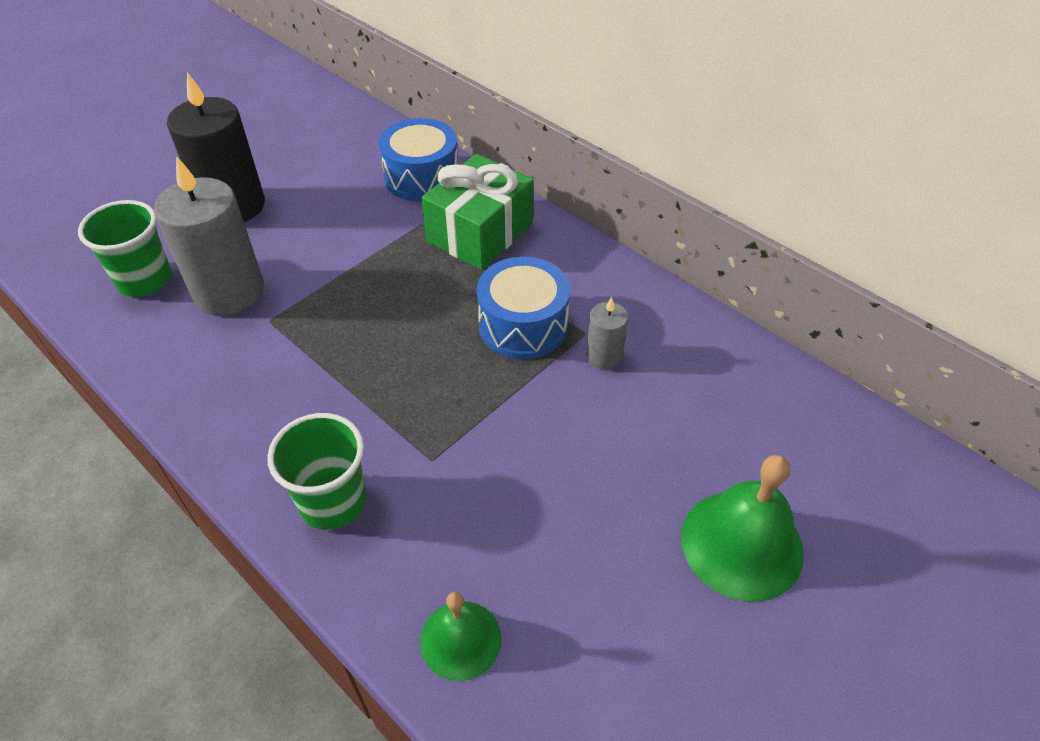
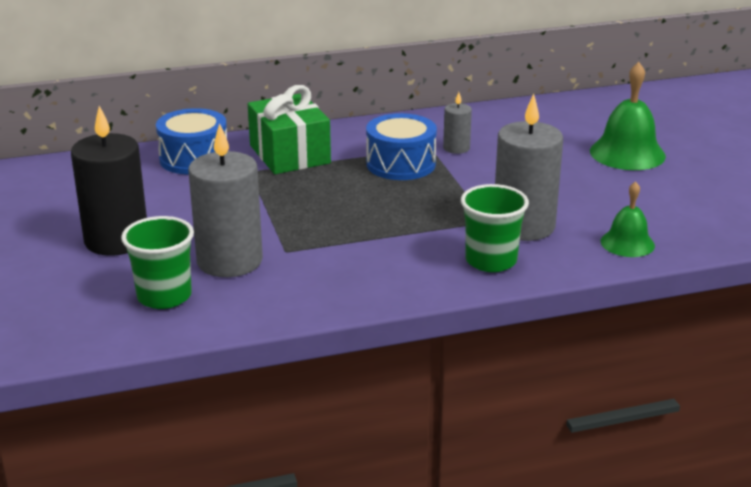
camera: 60 degrees left, 20 degrees down
none -> grey candle [495,94,563,241]

